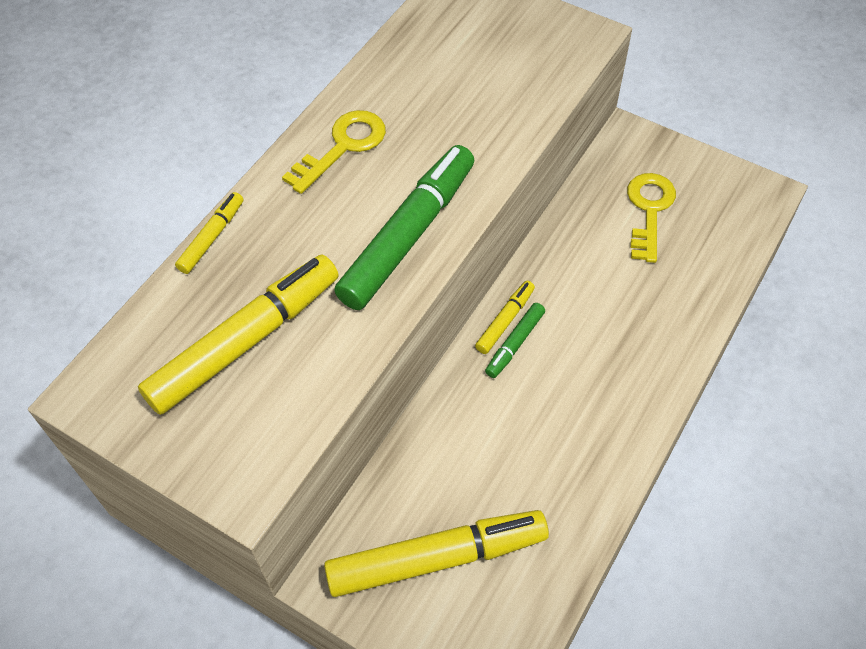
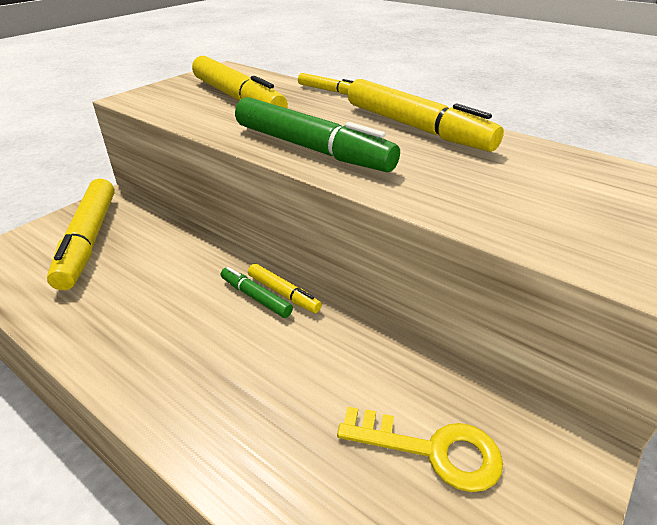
camera: 95 degrees right, 20 degrees down
yellow key [282,110,386,194] -> yellow marker [348,79,504,152]

